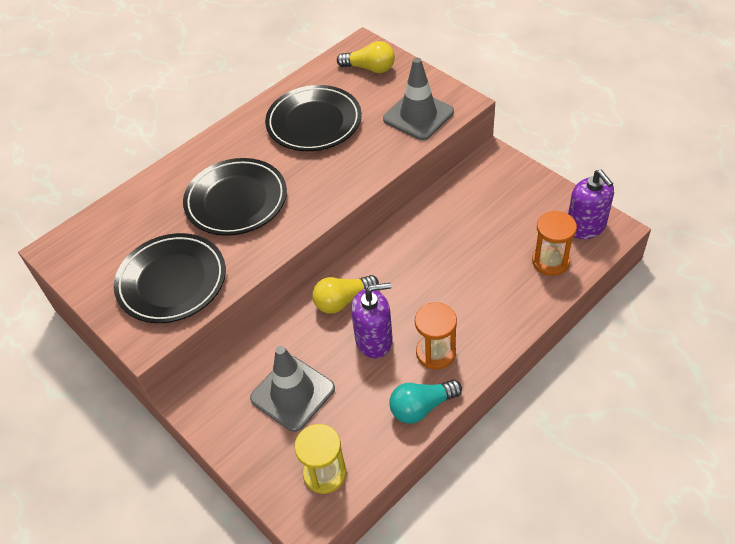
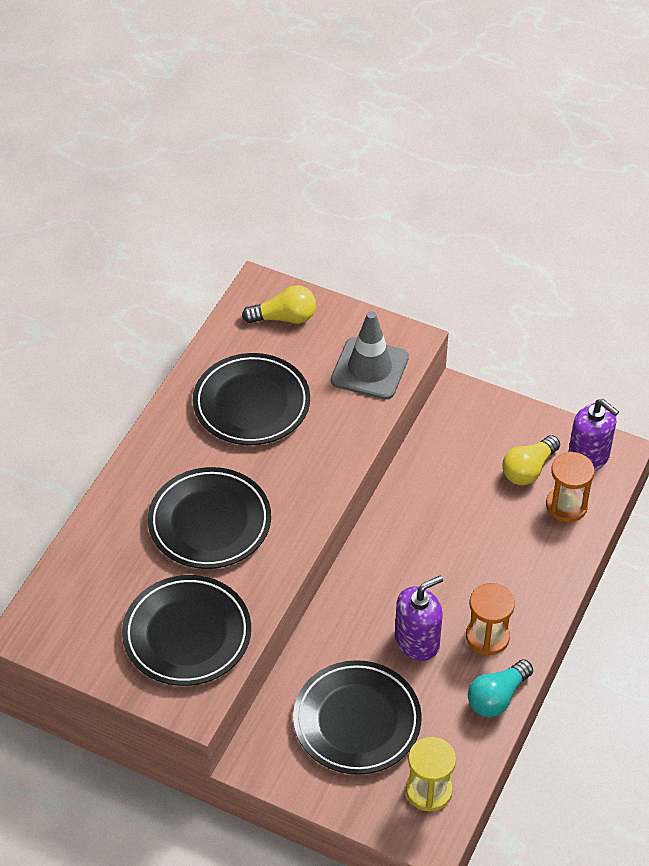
camera: 25 degrees left, 0 degrees up
grey traffic cone [250,346,335,432] -> black plate [293,660,422,775]
yellow light bulb [312,275,379,314] -> yellow light bulb moved to [502,435,560,485]

